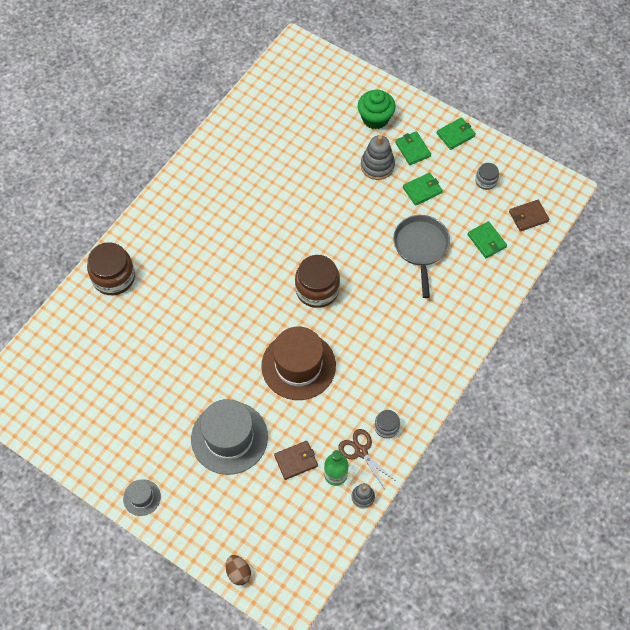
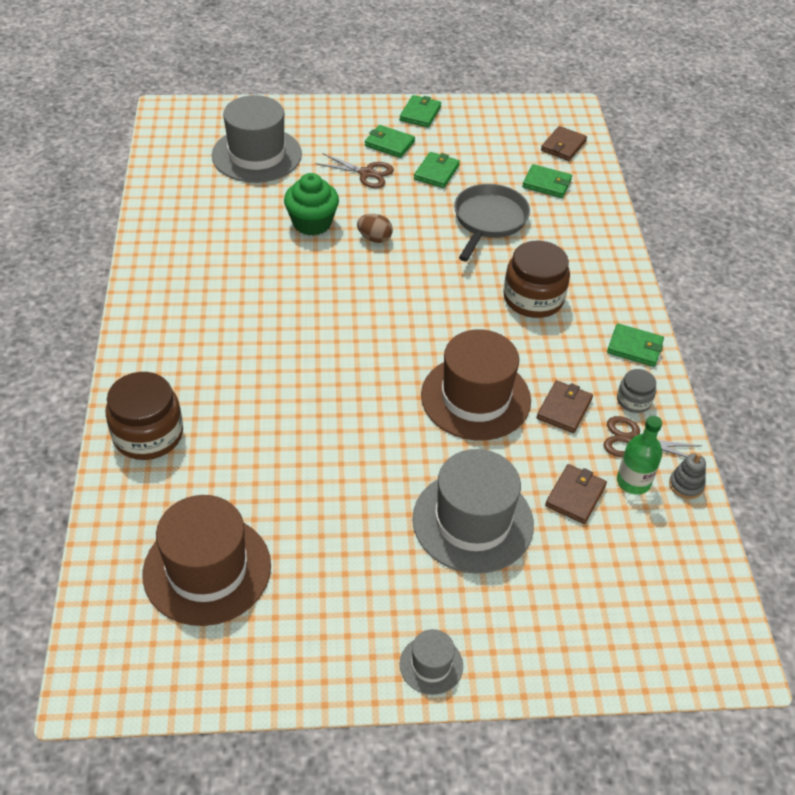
camera: 40 degrees left, 15 degrees down
brown egg [226,555,251,585] -> brown egg moved to [357,214,393,243]
brown jar [295,255,340,308] -> brown jar moved to [503,241,570,318]
green cupcake [358,90,396,129] -> green cupcake moved to [284,173,339,236]
grey stacking toy [361,135,395,180] -> brown scissors [315,153,394,188]
grey pan [393,215,450,298] -> grey pan turned 60 degrees clockwise [454,184,530,261]
grey jar [475,163,499,190] -> none
none -> brown hat [143,495,271,626]
none -> grey hat [212,95,302,183]
none -> brown wallet [537,380,593,433]
none -> green wallet [607,323,664,367]

